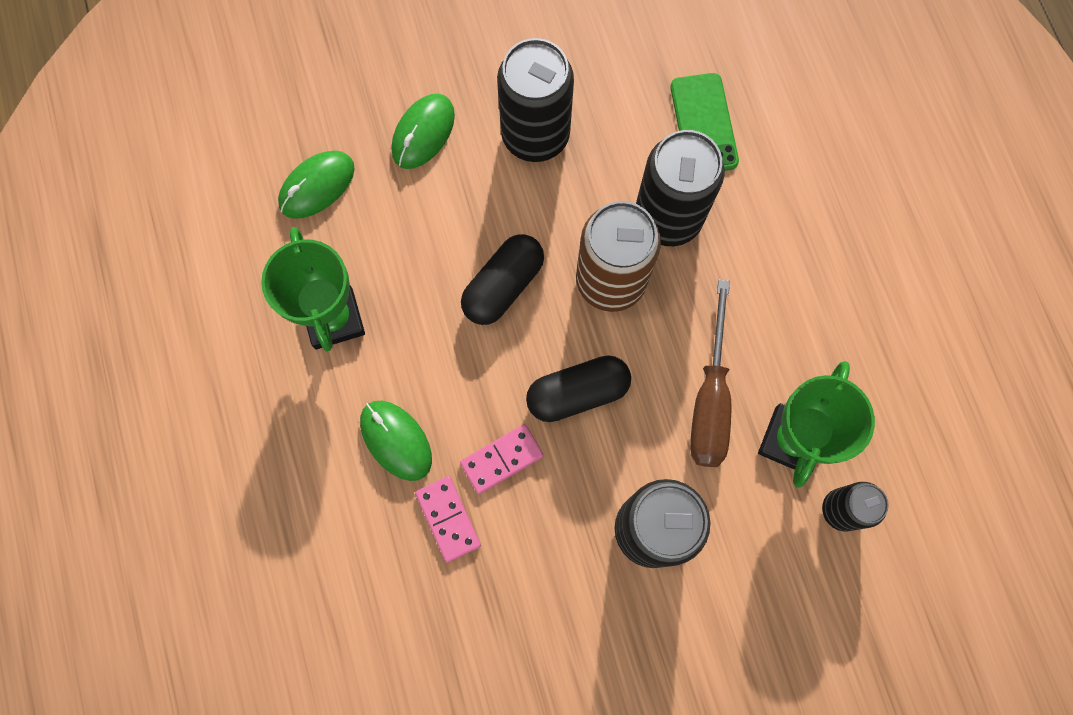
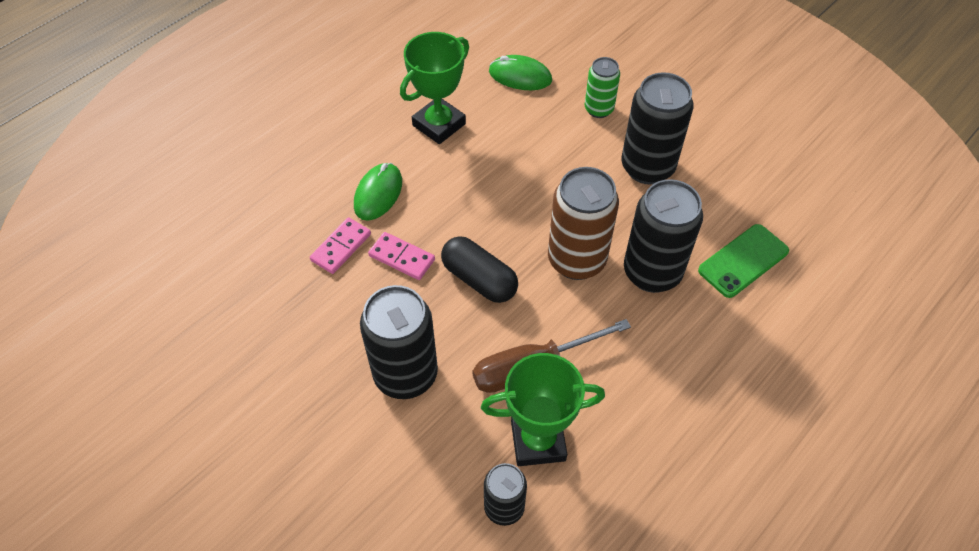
camera: 60 degrees right, 20 degrees down
green mouse [392,94,455,169] -> green can [585,57,620,118]
black capsule [461,234,544,325] -> none

